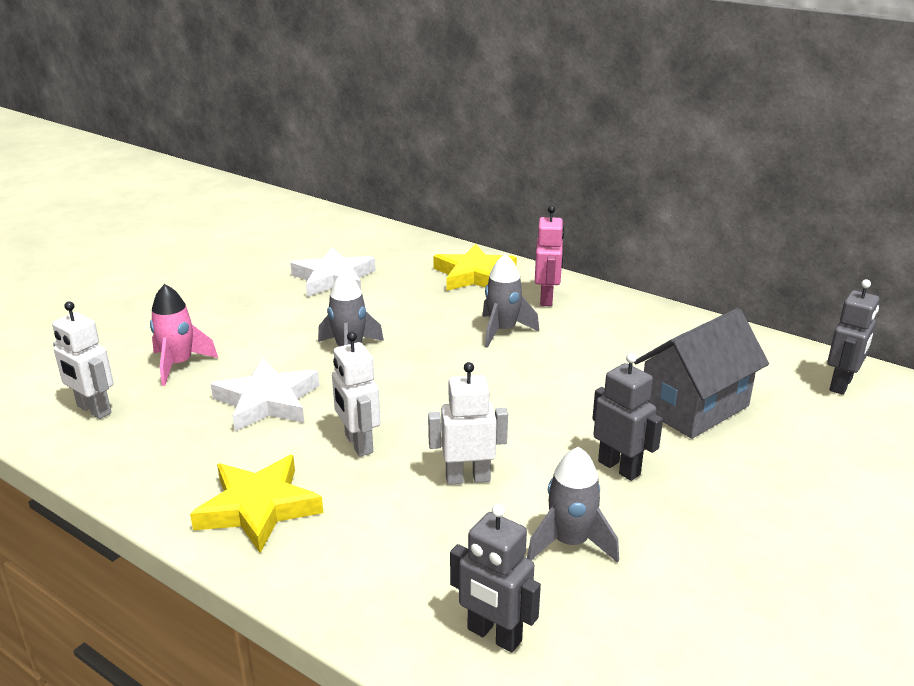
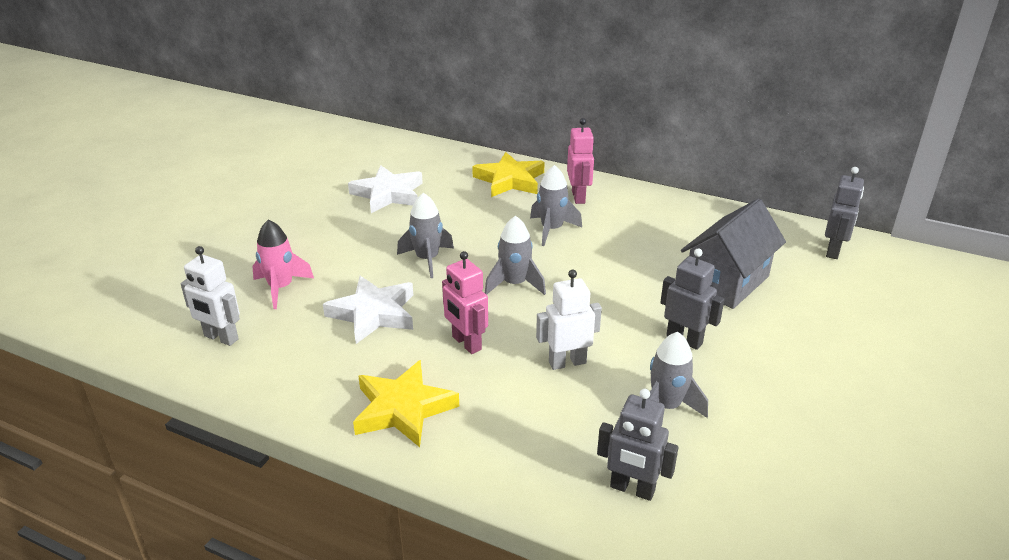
camera: 10 degrees left, 5 degrees up
white robot [332,332,380,457] -> pink robot [442,251,488,354]
none -> grey rocket [485,216,546,295]

